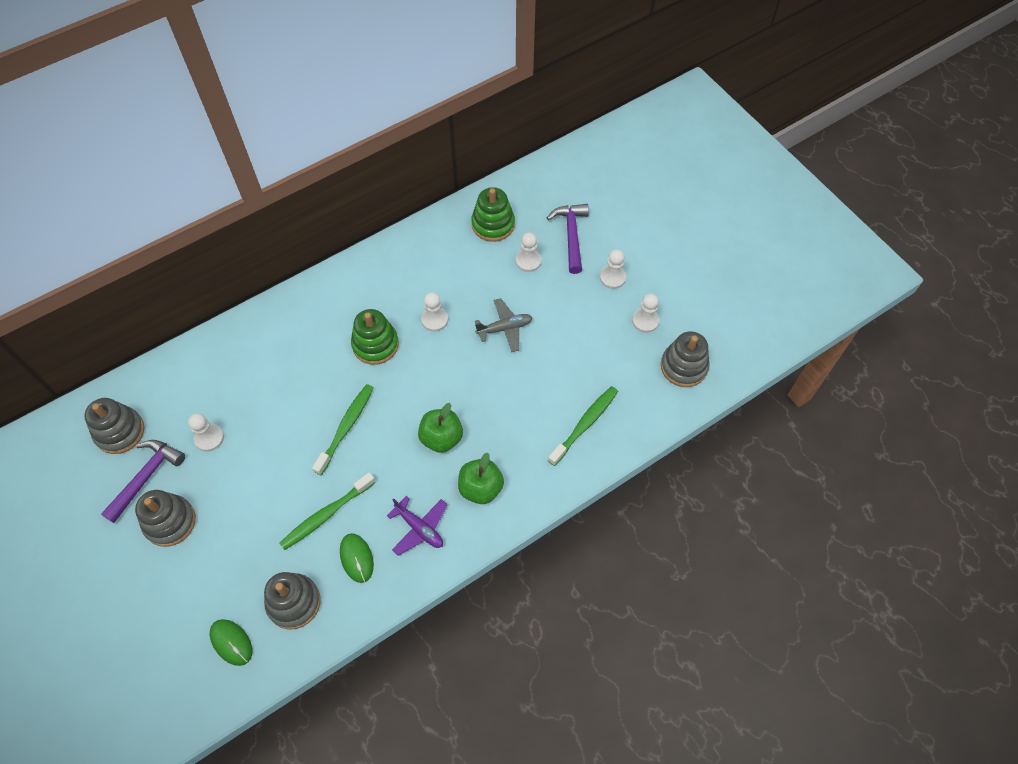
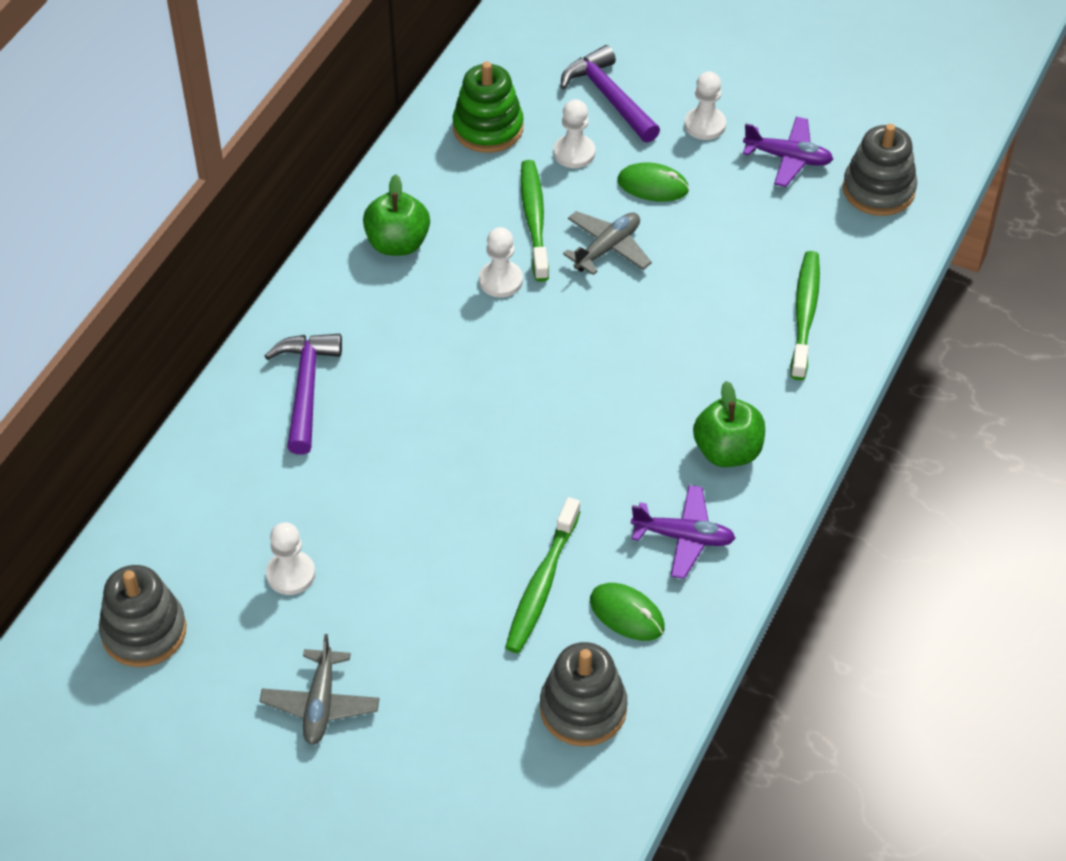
camera: 30 degrees left, 10 degrees down
purple hammer [101,440,185,523] -> purple hammer moved to [264,334,342,455]
grey stacking toy [135,490,196,547] -> grey plane [259,634,380,745]
green mouse [210,619,252,666] -> green mouse moved to [618,162,689,202]
green toothbrush [312,384,374,475] -> green toothbrush moved to [521,160,549,282]
green stacking toy [351,309,399,365] -> none
green apple [418,403,463,453] -> green apple moved to [363,174,430,256]
white pawn [632,293,659,333] -> purple plane [743,117,833,187]

